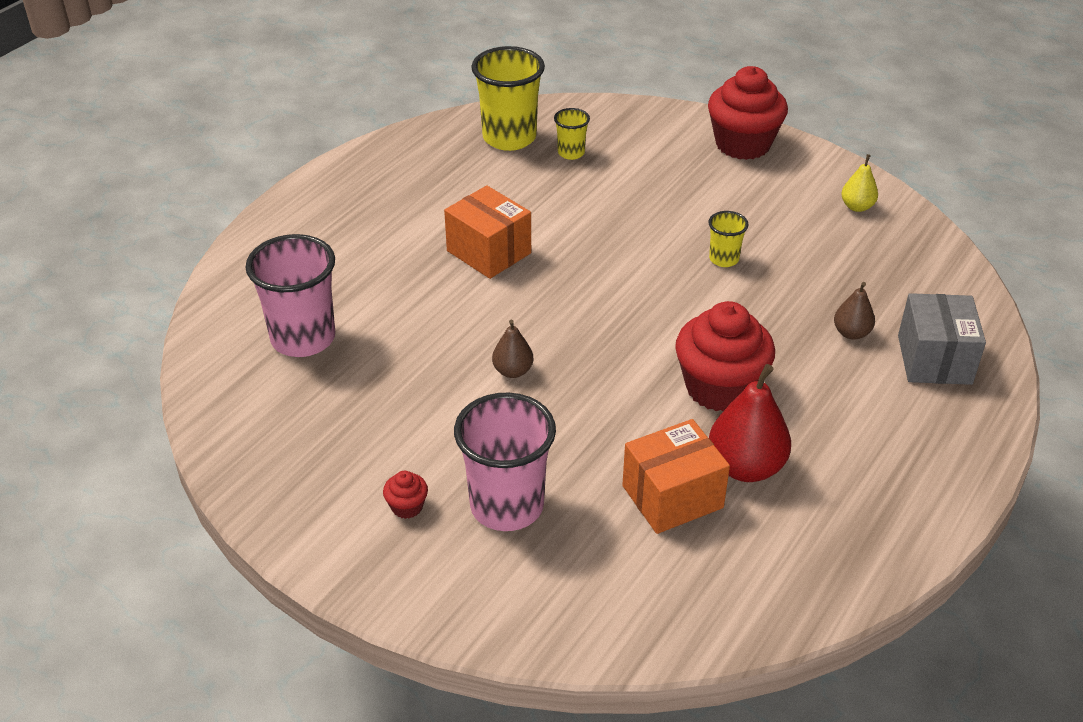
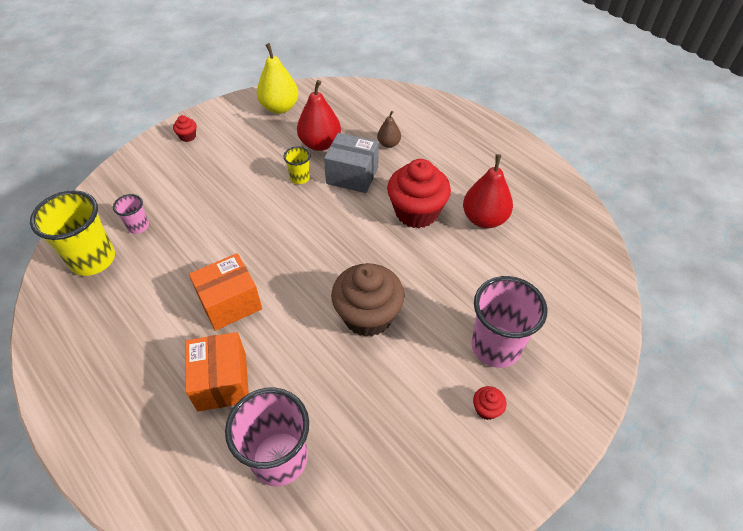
camera: 75 degrees left, 10 degrees up
brown pear [492,320,534,378] -> brown cupcake [331,263,404,337]
yellow cup [554,108,590,160] -> pink cup [113,194,149,234]
orange box [622,419,730,534] -> orange box moved to [185,332,249,412]
red cupcake [708,66,788,160] -> red cupcake [173,115,196,142], size x0.42
yellow pear [841,154,878,212] -> yellow pear [257,43,299,114], size x1.81
grey box [898,293,986,385] -> grey box moved to [324,133,379,193]
none -> red pear [297,80,341,151]

